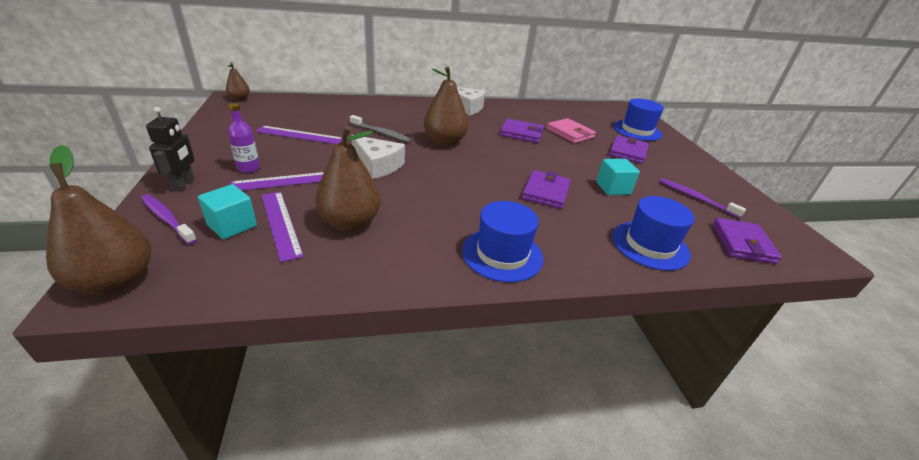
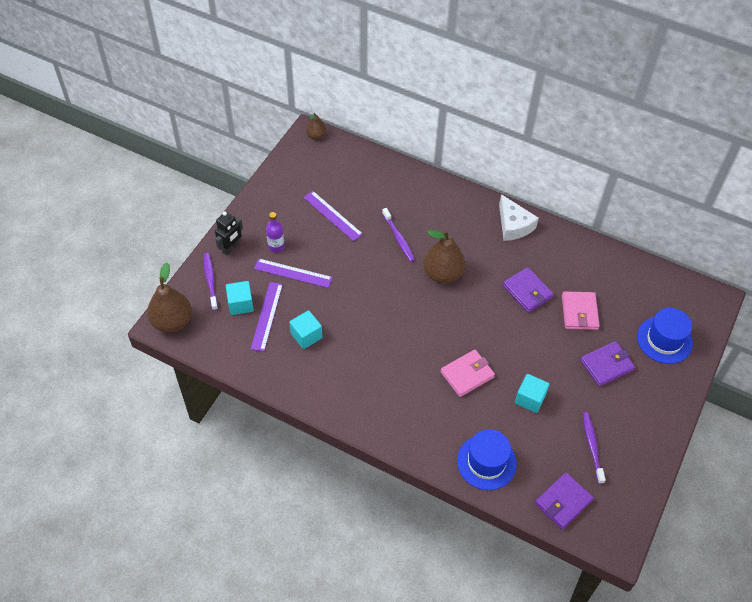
camera: 40 degrees right, 20 degrees up
brown pear [315,126,381,231] -> turquoise cube [289,310,322,349]
grey toothbrush [350,115,411,142] -> purple toothbrush [382,208,415,262]
white cheese [351,135,405,179] -> none
blue hat [462,201,543,282] -> none
purple wallet [522,170,571,209] -> pink wallet [440,350,495,397]

